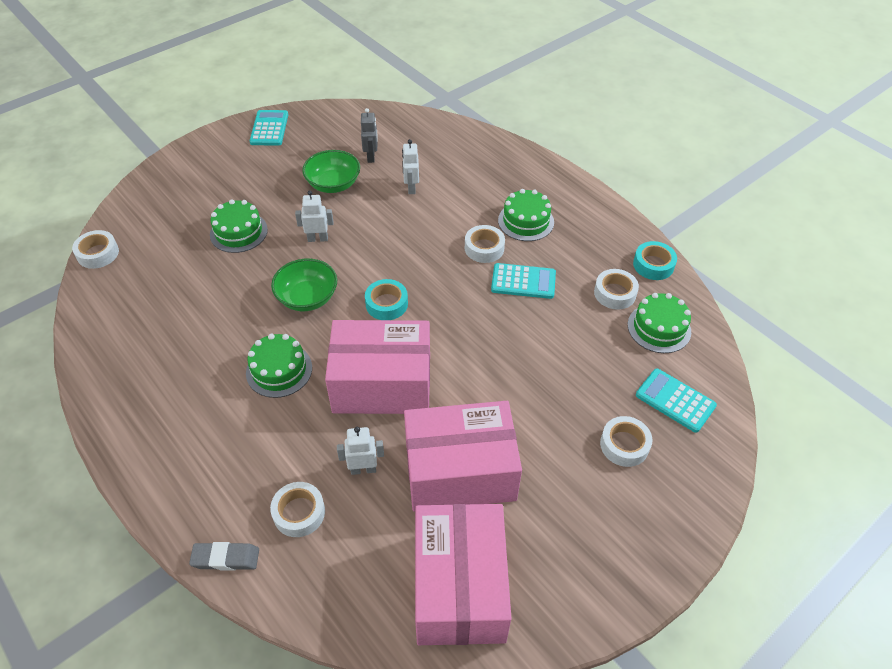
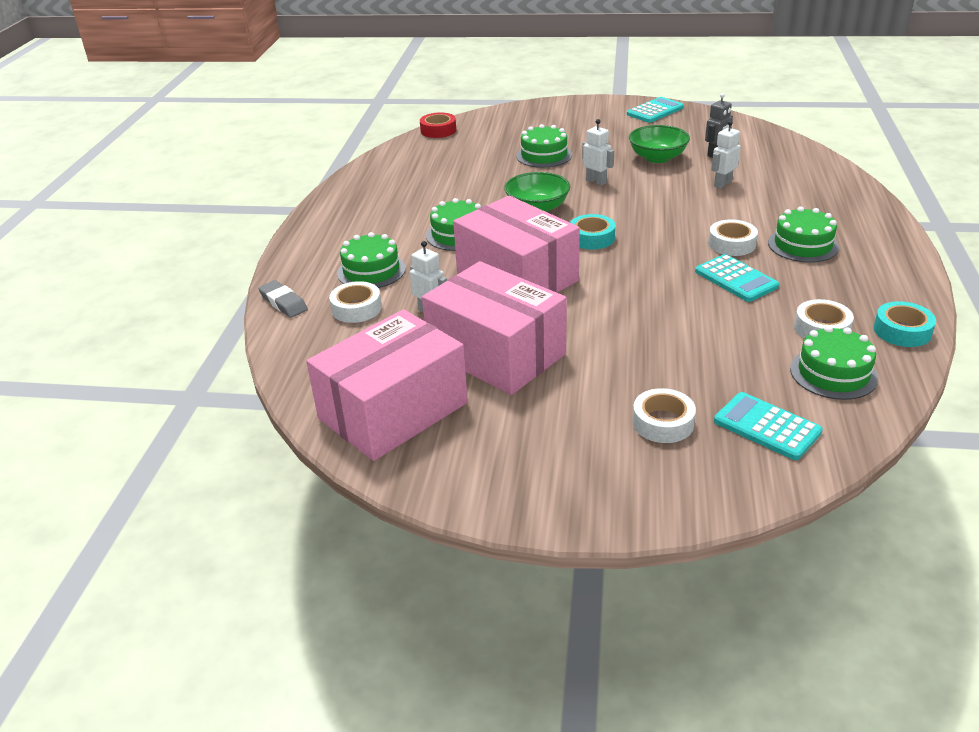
camera: 50 degrees right, 15 degrees down
white tape [72,230,119,269] -> red tape [420,112,456,138]
turquoise calculator [636,368,717,433] -> turquoise calculator turned 45 degrees counterclockwise [714,392,823,460]
none -> green cake [337,232,406,288]

